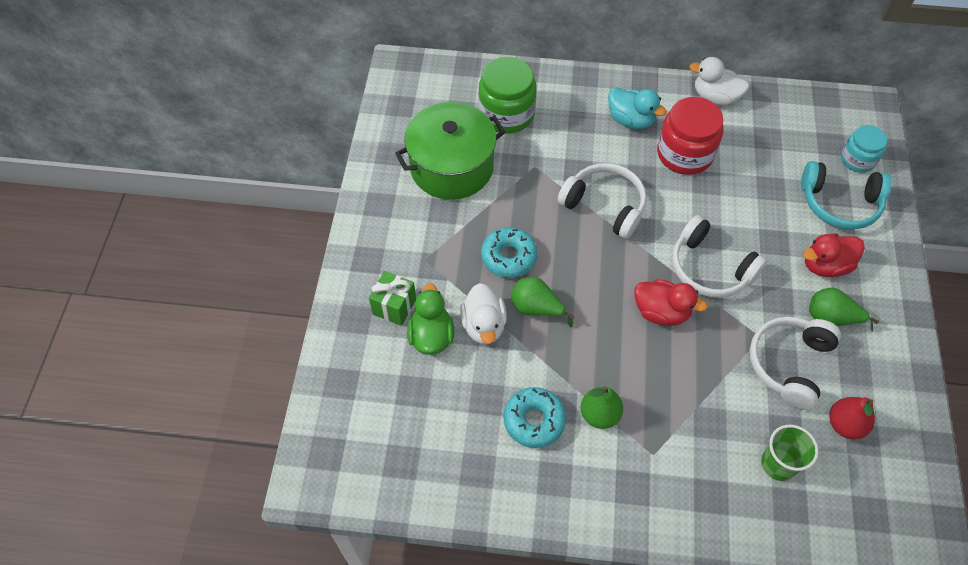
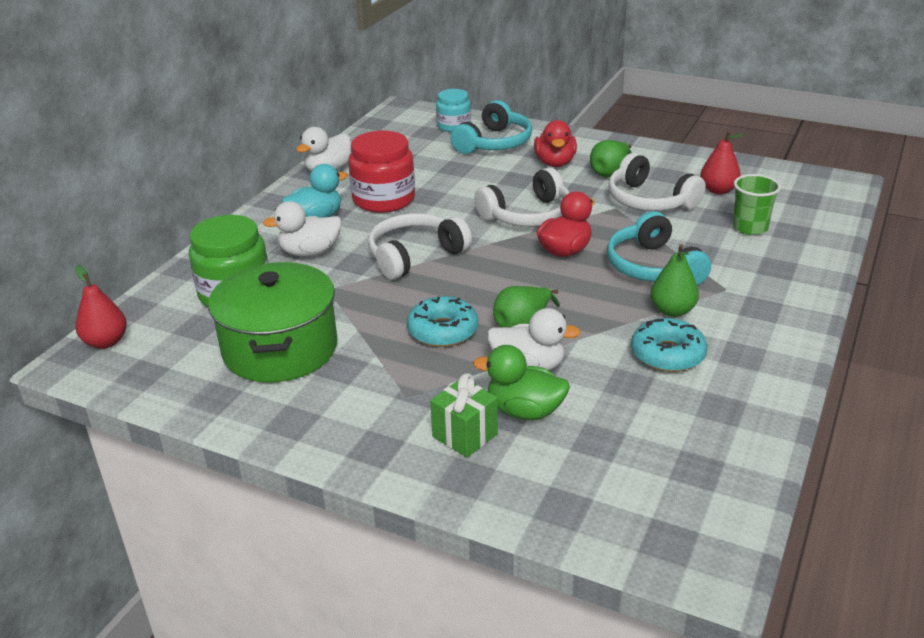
camera: 70 degrees left, 25 degrees down
none -> red pear [75,265,127,349]
none -> white duck [263,201,342,257]
none -> turquoise headphones [607,211,711,285]

